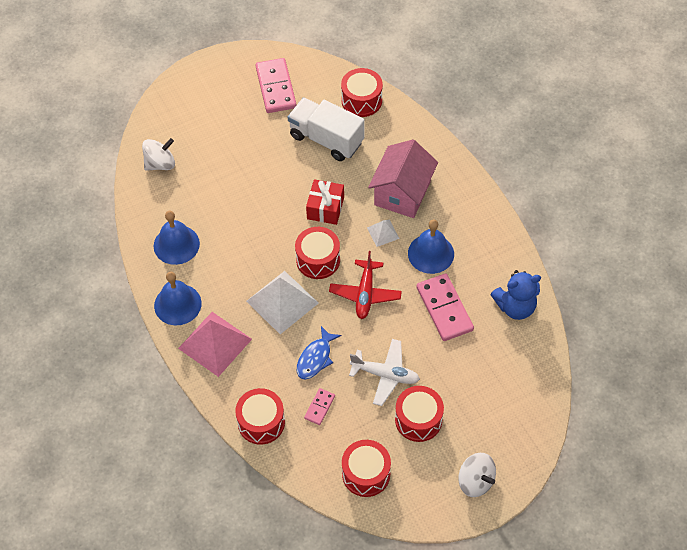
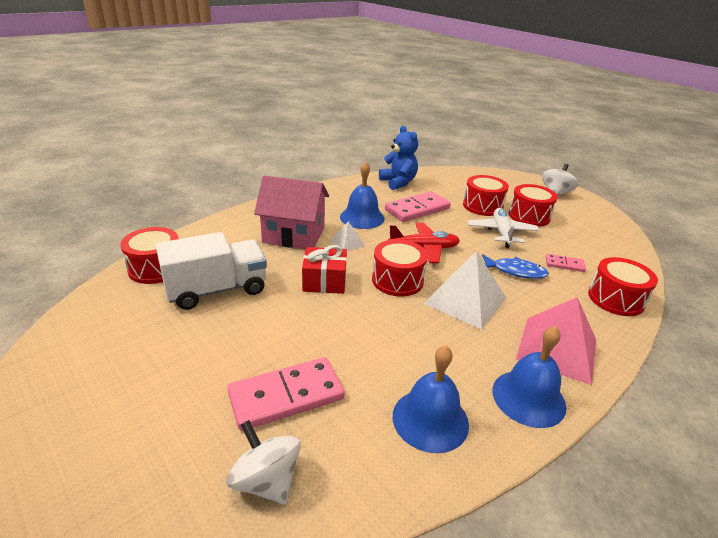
camera: 105 degrees left, 25 degrees down
pink domino [256,58,297,113] -> pink domino moved to [227,357,345,431]
white truck [288,97,365,161] -> white truck turned 135 degrees counterclockwise [155,232,267,310]
red drum [342,440,391,497] -> red drum moved to [463,175,509,216]

